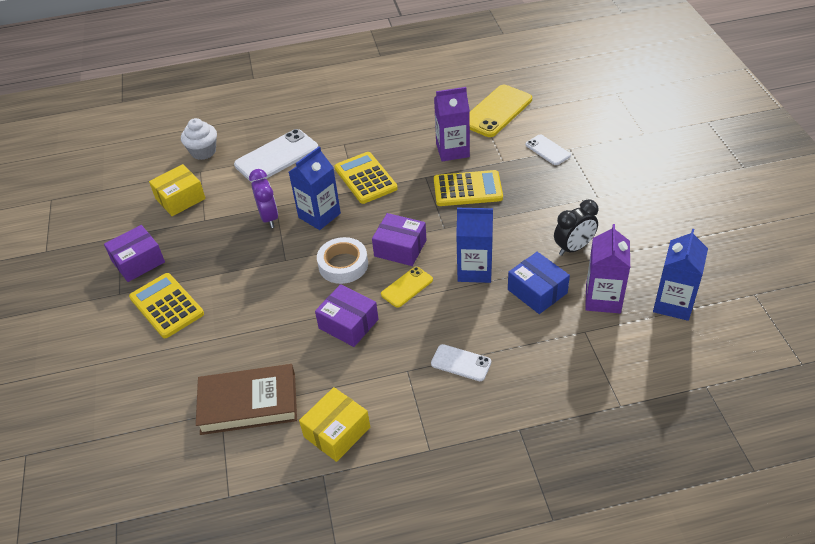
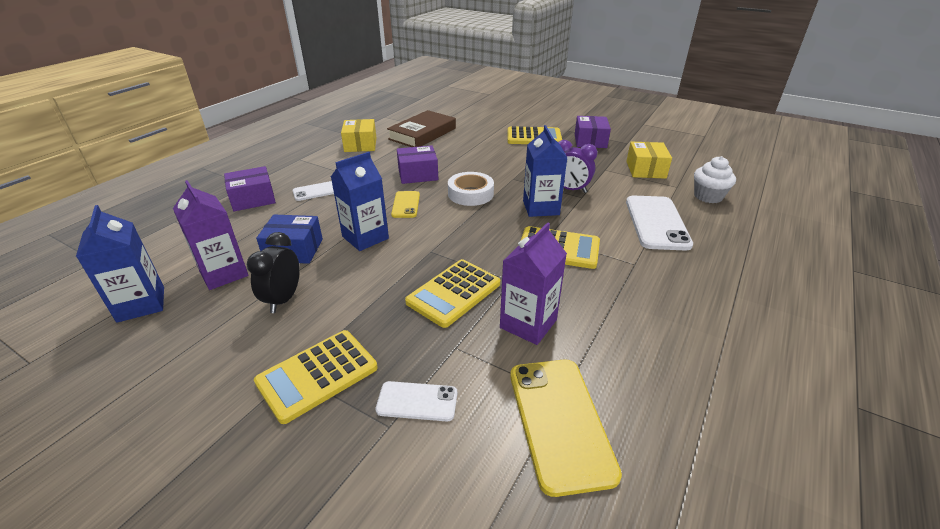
camera: 130 degrees right, 10 degrees down
purple box [372,213,427,266] -> purple box moved to [224,166,276,211]
none -> yellow calculator [254,330,377,424]

